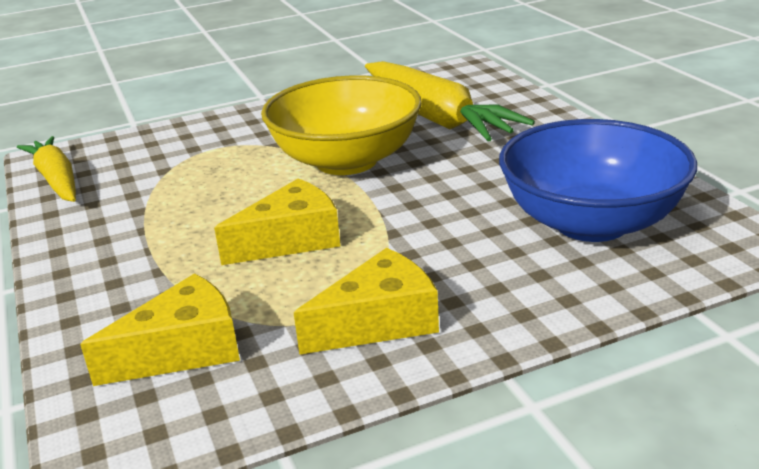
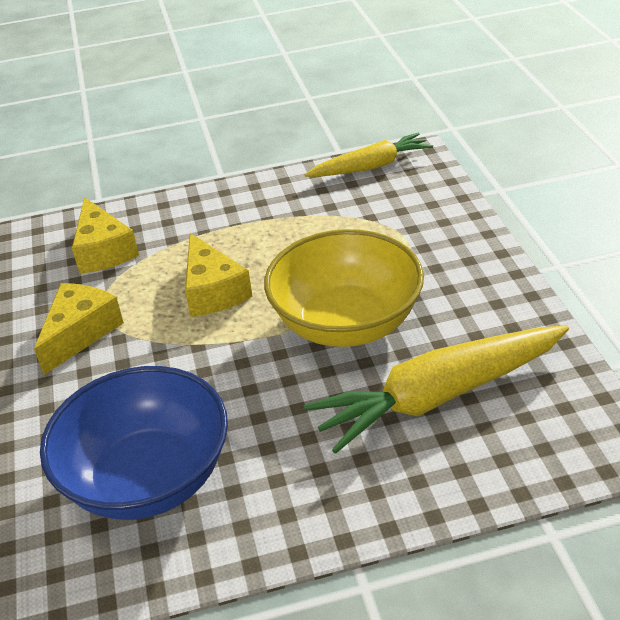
camera: 100 degrees right, 10 degrees up
yellow cheese [294,248,439,354] -> yellow cheese turned 135 degrees counterclockwise [34,283,124,375]

